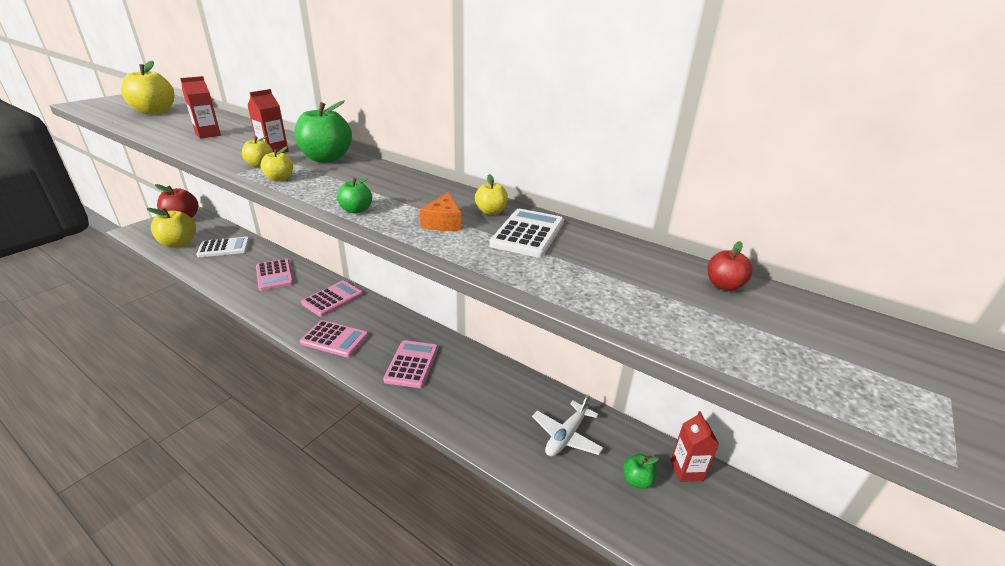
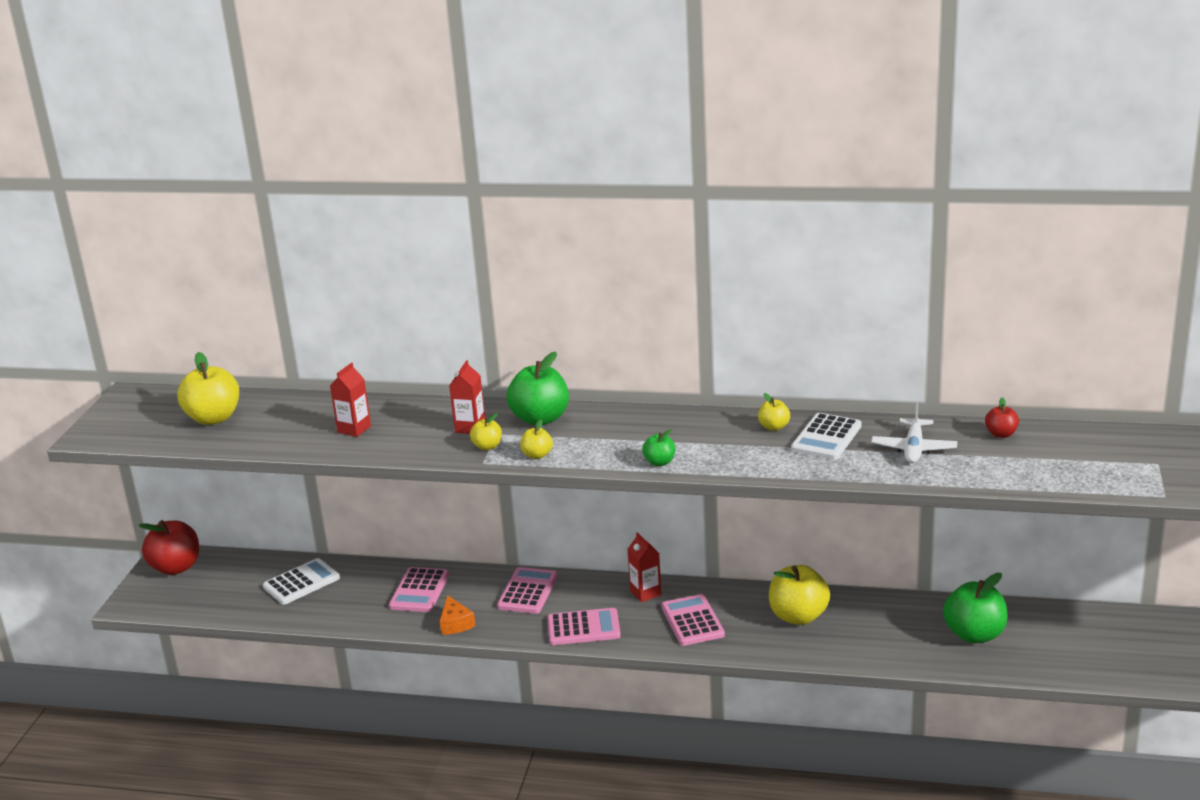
camera: 20 degrees left, 5 degrees down
yellow apple [147,208,196,248] -> yellow apple moved to [769,565,830,625]
pink calculator [256,259,294,291] -> pink calculator turned 60 degrees clockwise [389,567,449,612]
orange cheese [420,192,461,231] -> orange cheese moved to [440,595,476,635]
white calculator [489,209,564,258] -> white calculator turned 150 degrees counterclockwise [791,413,862,460]
white plane [532,394,603,456] -> white plane moved to [871,403,957,463]
green apple [623,454,659,489] -> green apple [943,573,1008,644], size x1.99
red carton [670,411,719,482] -> red carton moved to [628,532,661,602]

